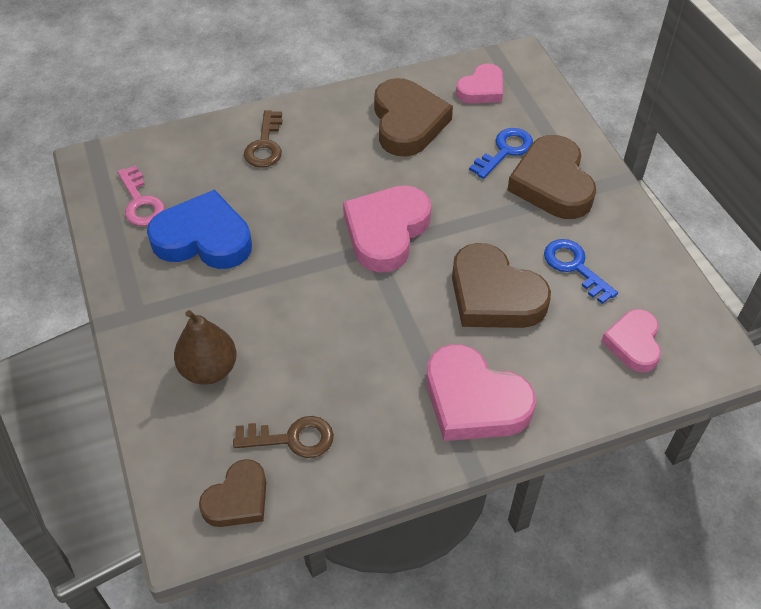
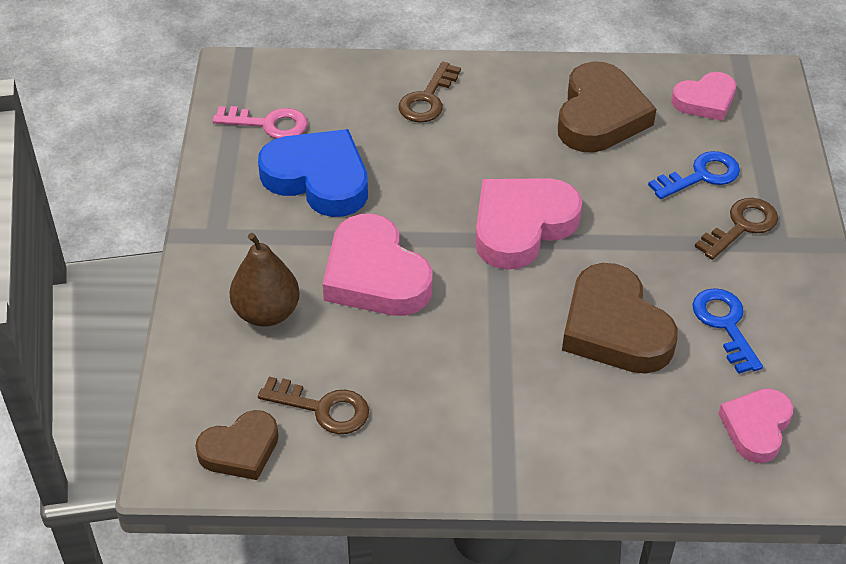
camera: 20 degrees right, 5 degrees down
pink key [117,165,165,226] -> pink key turned 75 degrees counterclockwise [213,106,308,139]
pink heart [427,344,536,441] -> pink heart moved to [323,214,432,316]
brown heart [507,135,596,219] -> brown key [695,198,778,260]

